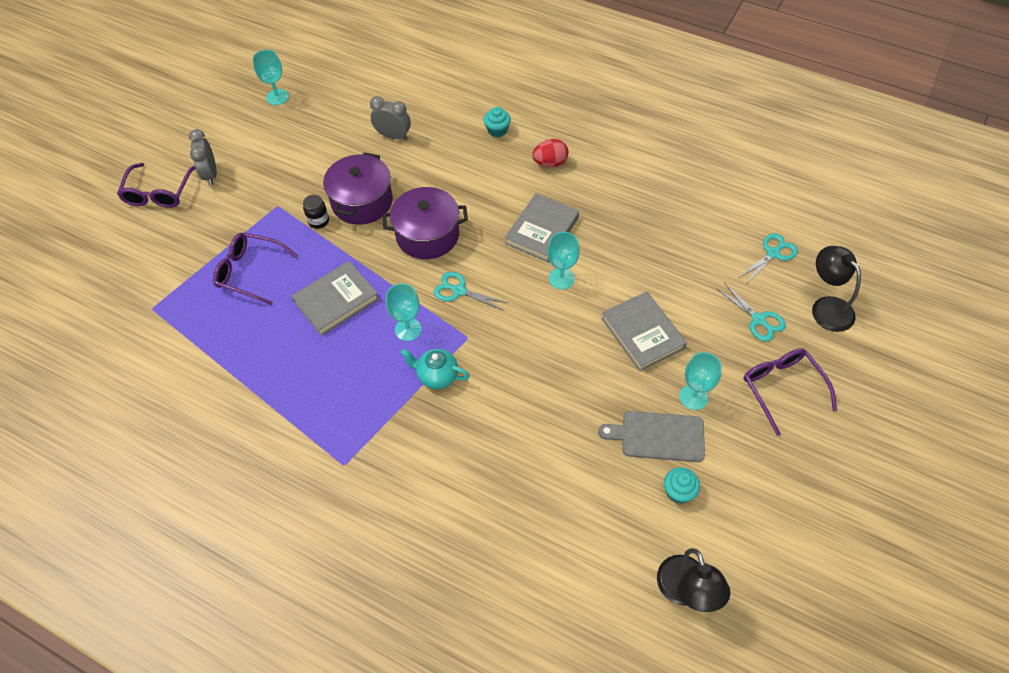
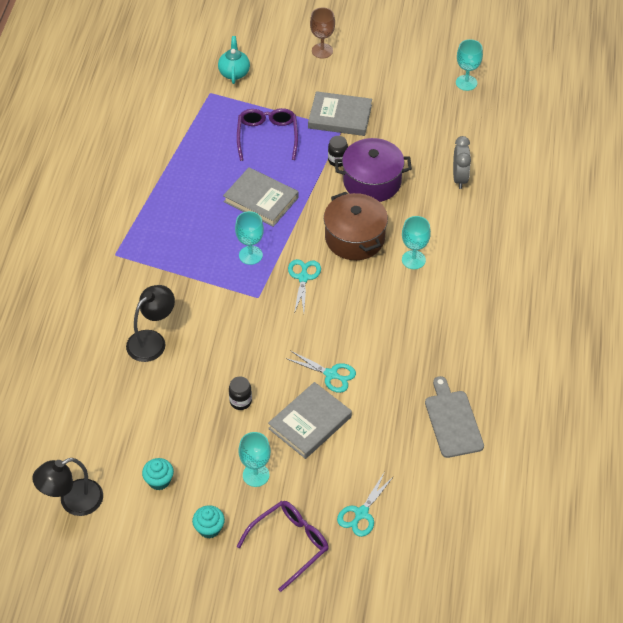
camera: 70 degrees right, 5 degrees down
purple glasses [117,163,196,208] -> brown goblet [310,8,335,59]
grey clock [189,129,217,185] -> none
purple pot [382,187,468,259] -> brown pot [324,192,388,260]
turquoise teapot [400,349,470,389] -> turquoise teapot moved to [218,36,250,84]
turquoise cupcake [484,107,511,137] -> turquoise cupcake moved to [192,505,225,538]
grey book [505,193,579,263] -> grey book moved to [308,91,372,136]
red egg [532,139,569,167] -> none
turquoise goblet [547,232,580,290] -> turquoise goblet moved to [402,216,431,269]
grey cutting board [598,411,705,462] -> grey cutting board moved to [425,376,484,458]
turquoise scissors [738,233,798,283] -> turquoise scissors moved to [285,350,356,393]
black lamp [812,246,861,332] -> black lamp moved to [126,285,175,362]
none -> black jar [229,376,252,410]

